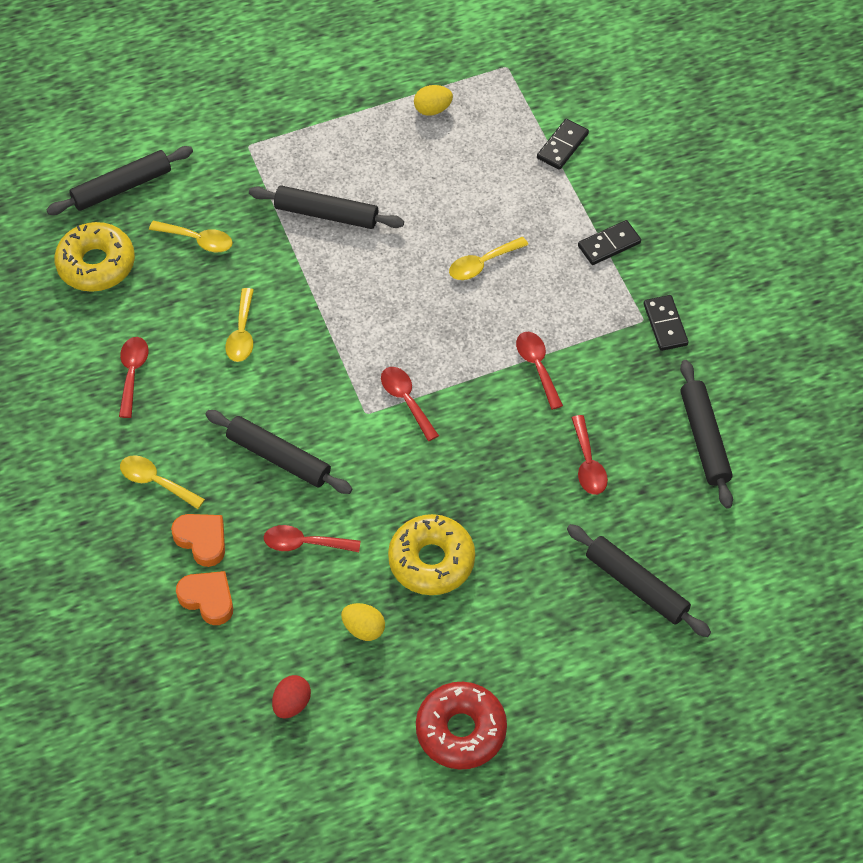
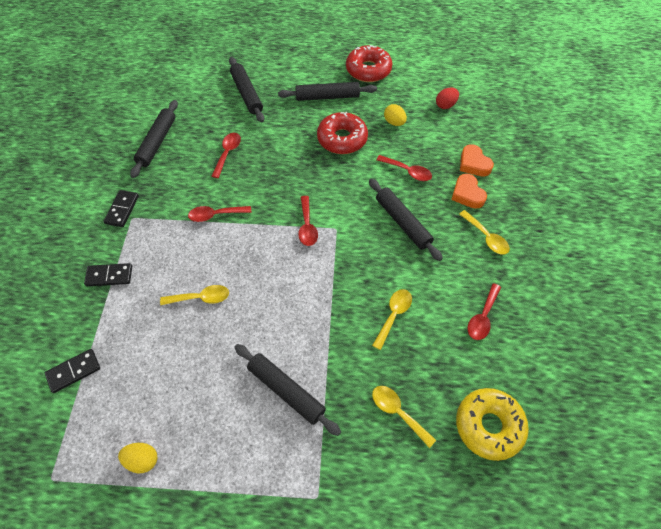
camera: 155 degrees left, 0 degrees up
black rolling pin [46,146,193,215] -> black rolling pin moved to [278,82,377,101]
yellow donut [388,514,475,595] -> red donut [317,112,368,154]
red spoon [516,332,563,410] -> red spoon turned 75 degrees clockwise [188,206,251,222]

